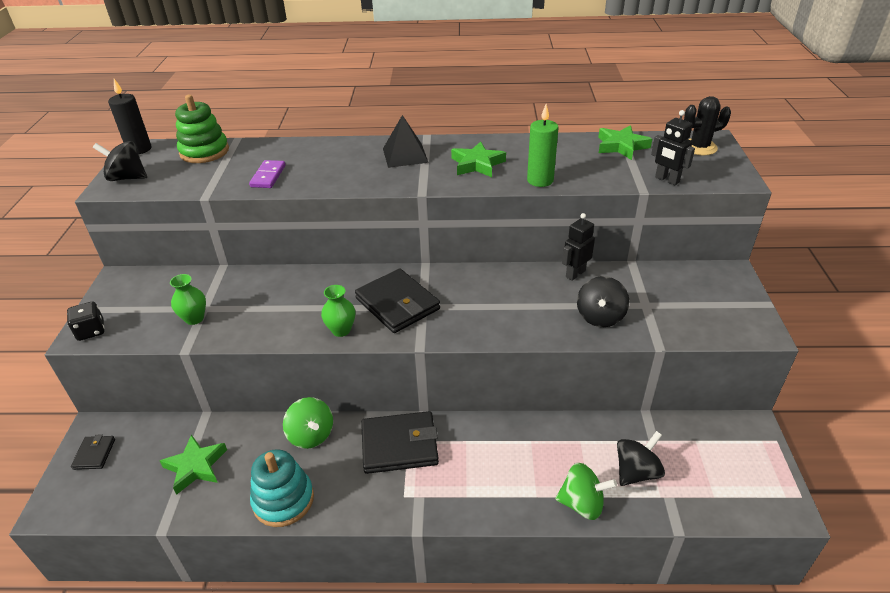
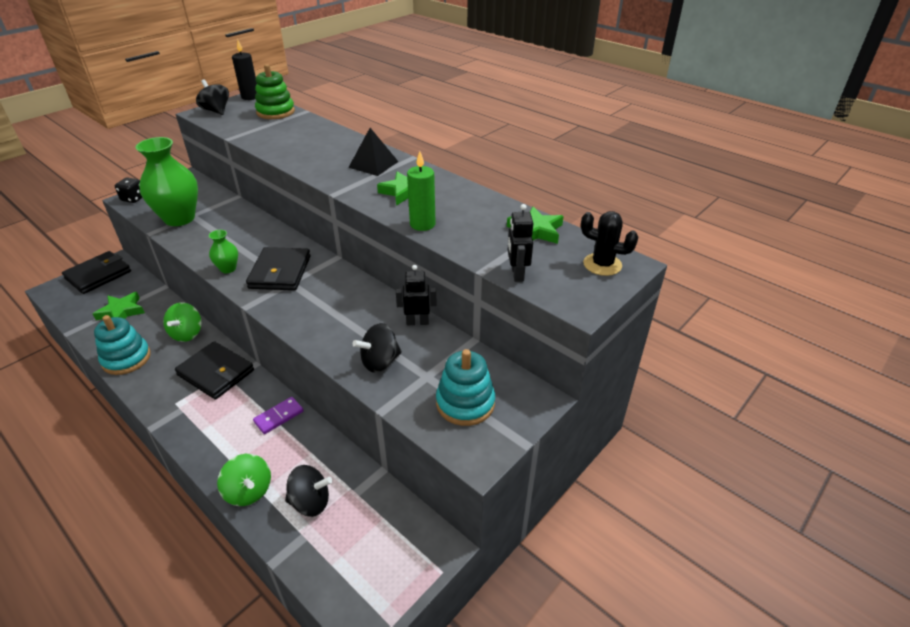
camera: 40 degrees right, 0 degrees up
black wallet [71,434,115,470] -> black wallet [62,251,131,294], size x2.00
green vase [170,274,206,325] -> green vase [135,137,198,226], size x2.15
purple domino [249,160,286,188] -> purple domino moved to [253,397,304,434]
none -> turquoise stacking toy [436,349,495,426]

